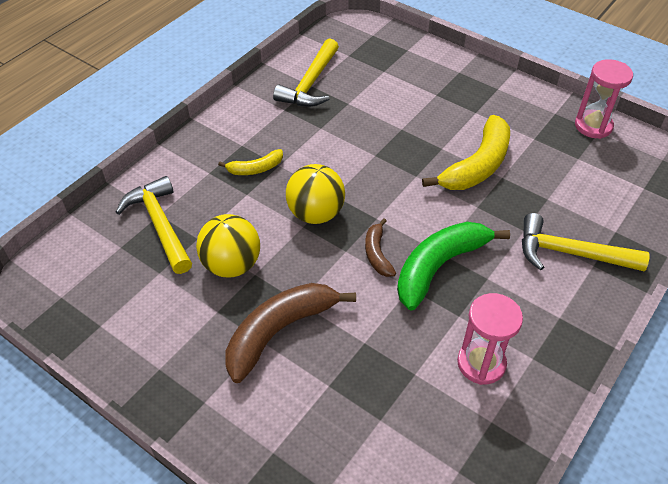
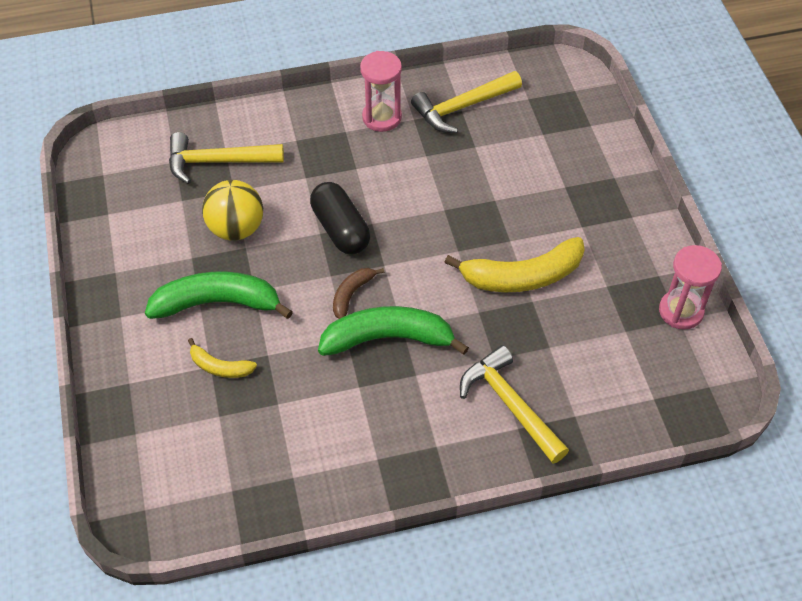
camera: 40 degrees right, 5 degrees up
yellow hammer [116,176,192,274] -> yellow hammer turned 105 degrees counterclockwise [169,132,284,184]
yellow banana [218,149,283,175] -> yellow banana moved to [188,338,257,378]
brown banana [226,283,356,383] -> green banana [145,271,293,319]
yellow ball [286,164,345,224] -> black capsule [310,182,370,254]
pink hourglass [457,293,523,385] -> pink hourglass moved to [360,51,402,132]

